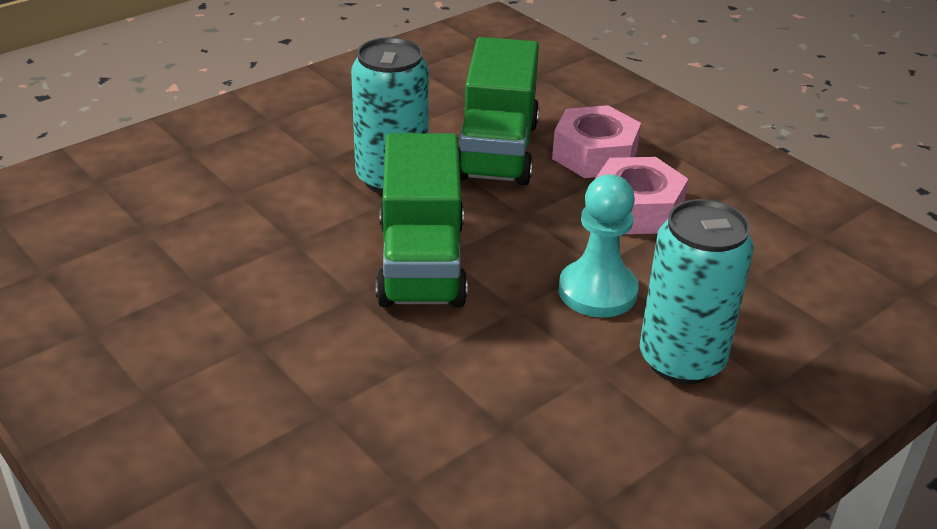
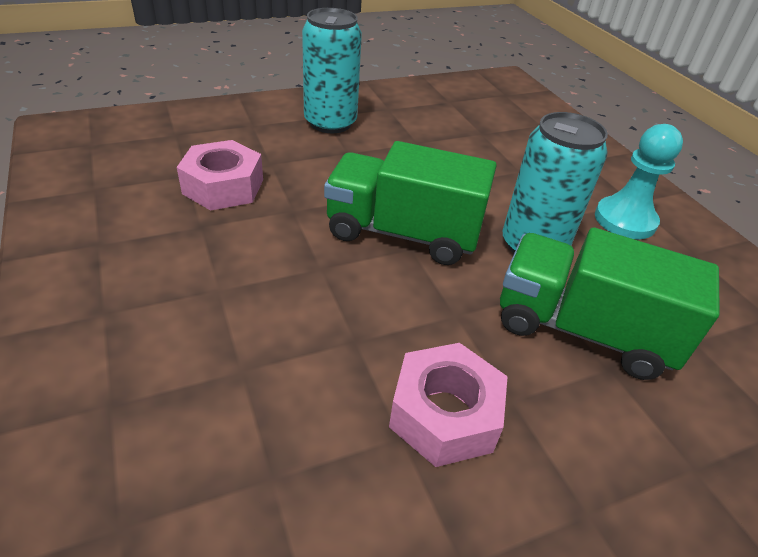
camera: 105 degrees right, 5 degrees up
pink nut [552,105,641,178] -> pink nut moved to [177,140,263,211]
turquoise pawn [559,175,639,318] -> turquoise pawn moved to [595,124,683,239]
turquoise can [640,199,754,384] -> turquoise can moved to [302,8,362,133]

